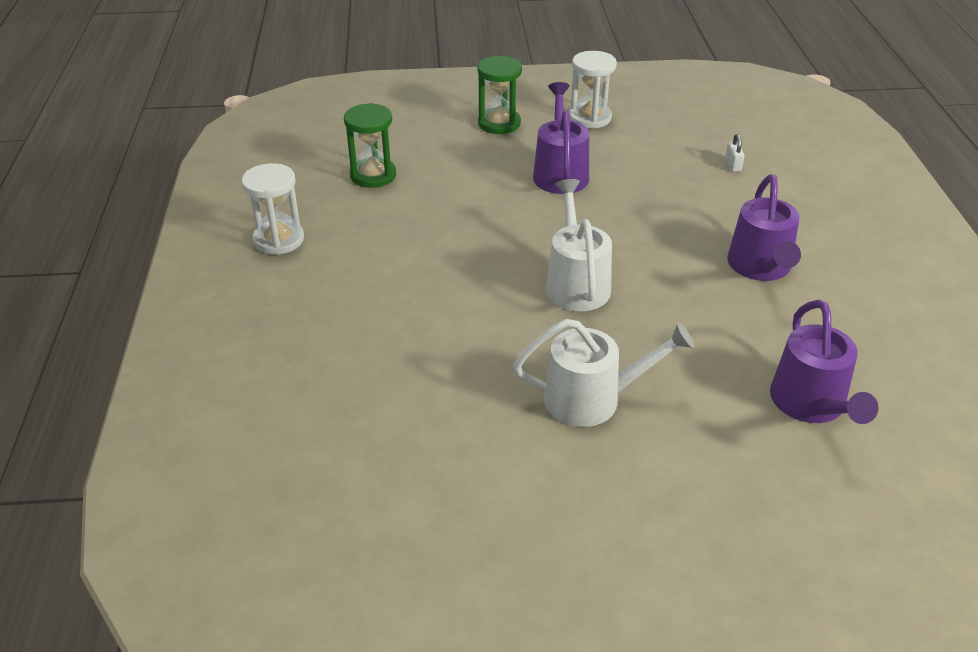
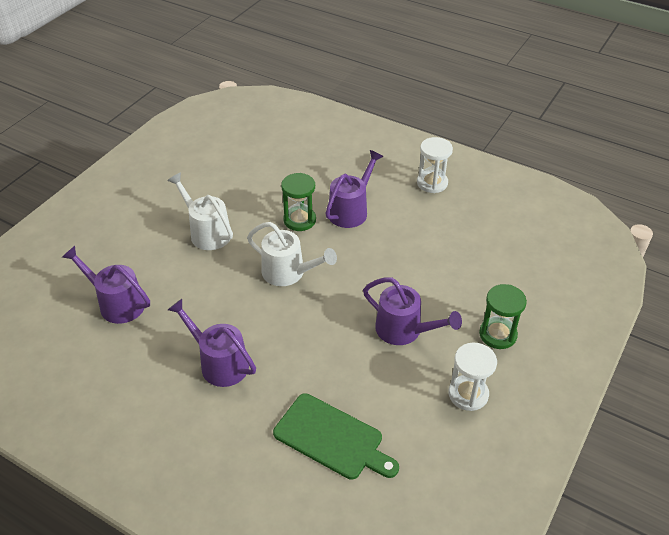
camera: 125 degrees right, 5 degrees up
green hourglass [344,103,396,188] -> green hourglass moved to [281,173,316,231]
white watering can [513,319,694,427] -> white watering can turned 105 degrees clockwise [167,173,233,250]
white padlock [725,134,744,172] -> green cutting board [273,393,399,480]
none -> purple watering can [325,150,383,228]

